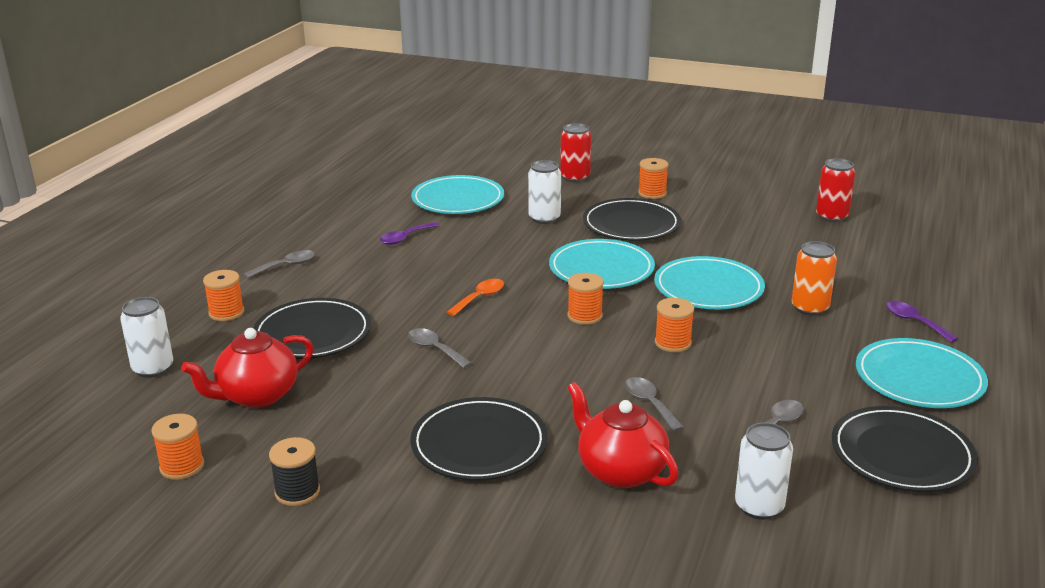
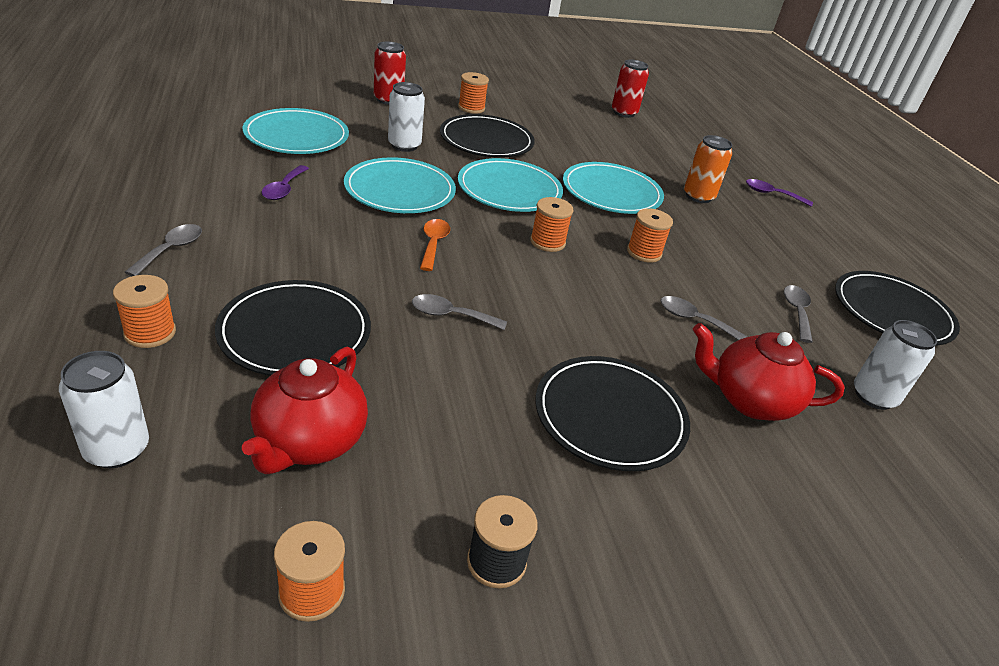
camera: 40 degrees left, 10 degrees up
turquoise plate [856,338,988,408] -> turquoise plate moved to [344,157,456,213]

